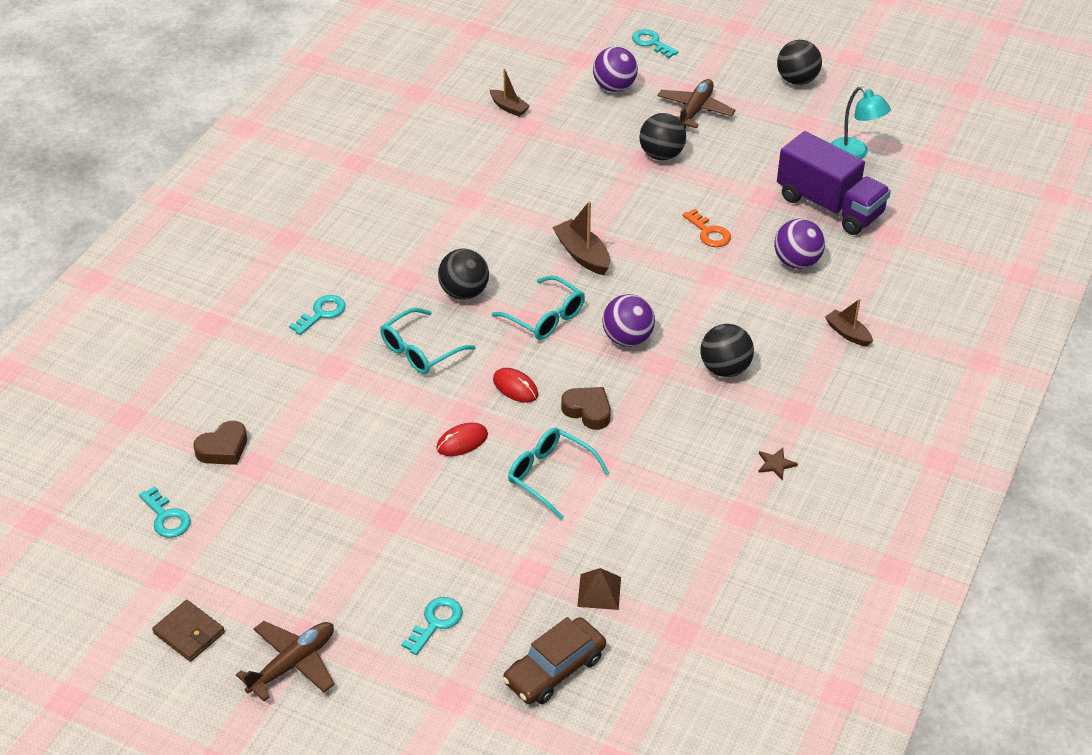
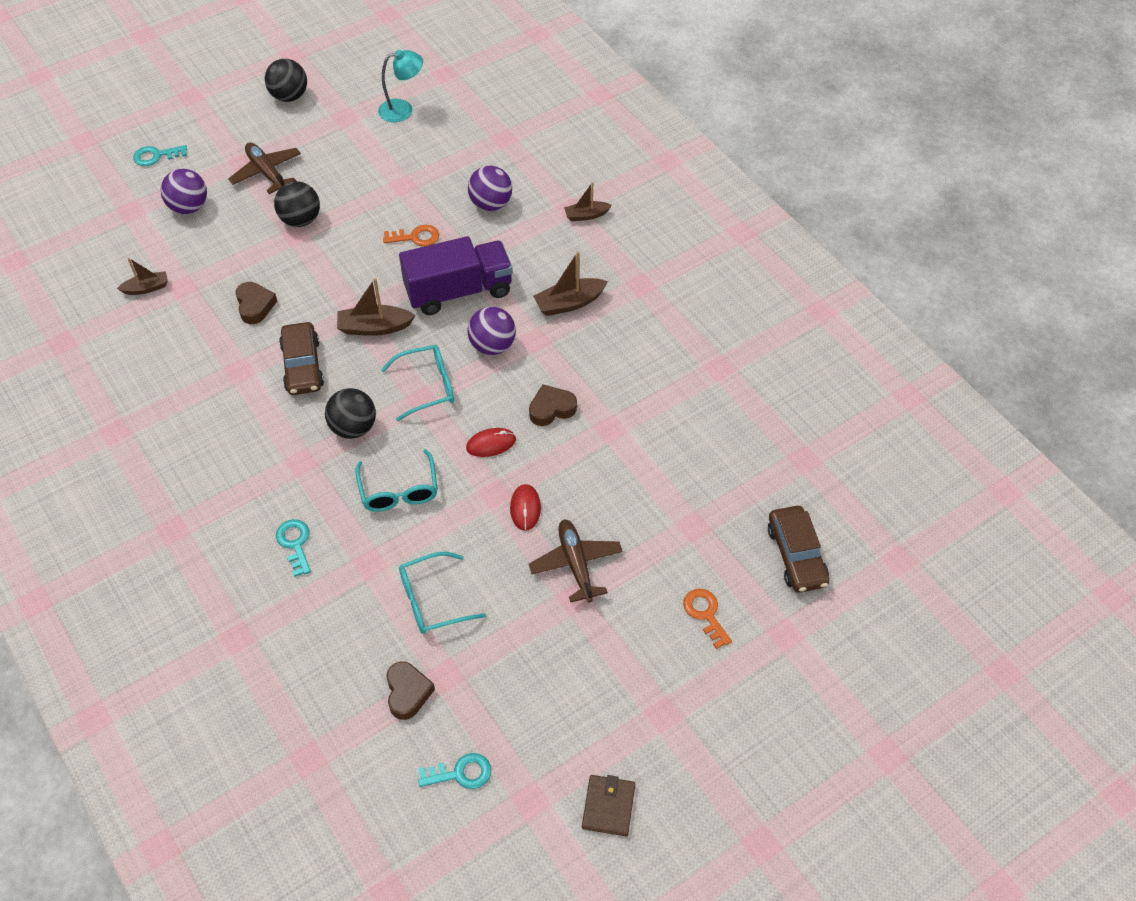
camera: 60 degrees left, 10 degrees up
brown wallet [152,600,225,662] -> brown wallet turned 60 degrees counterclockwise [582,775,635,836]
brown plane [236,621,335,701] -> brown plane moved to [529,519,623,603]
turquoise key [401,597,463,655] -> orange key [683,589,732,649]
turquoise glasses [508,428,610,519] -> turquoise glasses moved to [399,552,486,634]
brown pyramid [577,568,621,610] -> none
black ball [700,324,754,377] -> brown boat [533,251,608,316]
brown star [758,448,798,480] -> none
purple truck [777,131,891,235] -> purple truck moved to [399,236,513,315]
none -> brown heart [236,282,277,324]
none -> brown car [279,322,324,395]

